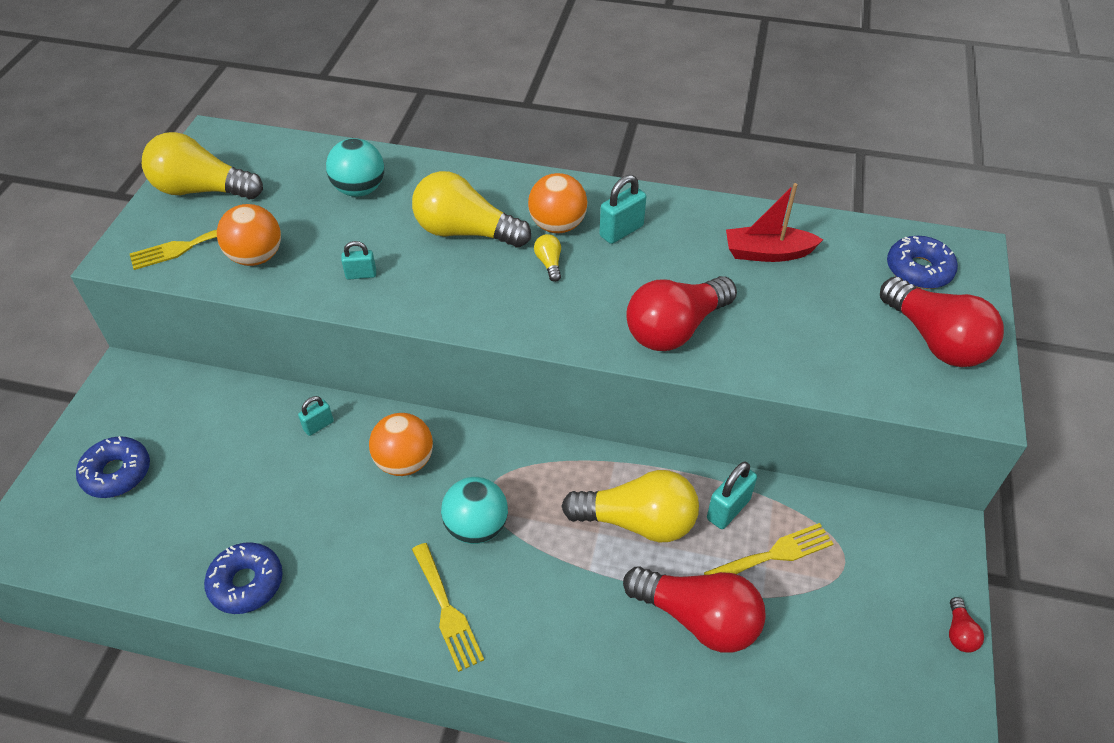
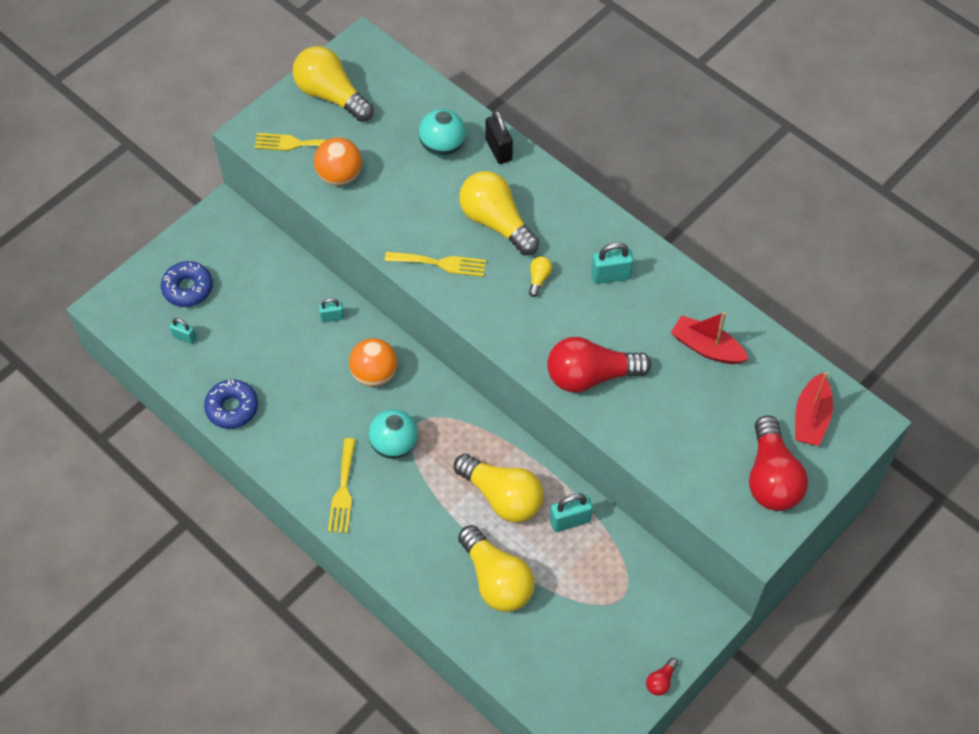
camera: 30 degrees right, 10 degrees up
turquoise padlock [341,241,376,280] -> turquoise padlock moved to [170,318,197,344]
orange ball [528,173,588,233] -> none
red light bulb [623,567,766,653] -> yellow light bulb [458,525,535,612]
yellow fork [704,523,834,575] -> yellow fork moved to [385,252,486,277]
blue donut [887,236,958,289] -> red boat [795,372,833,446]
none -> black padlock [485,111,513,164]

